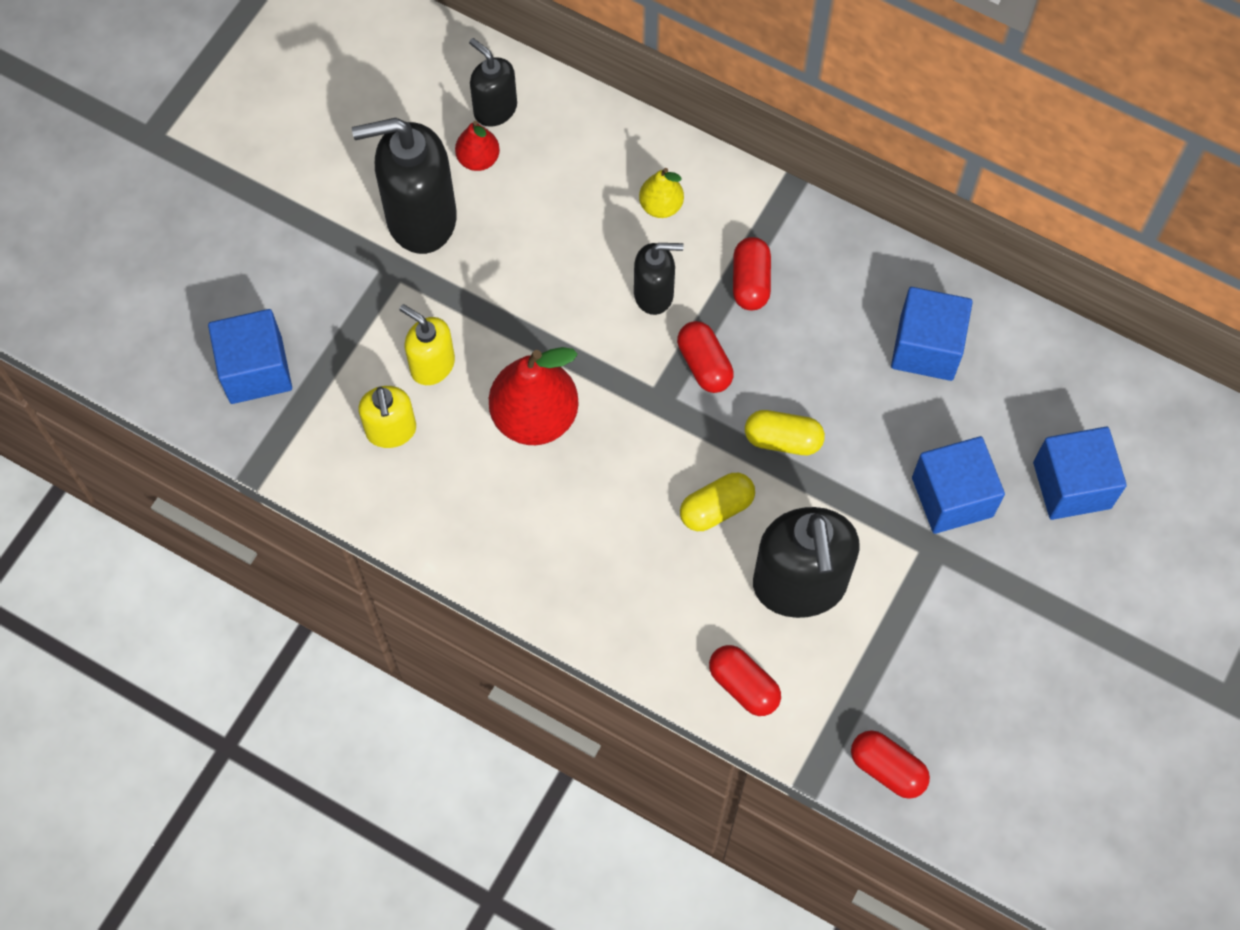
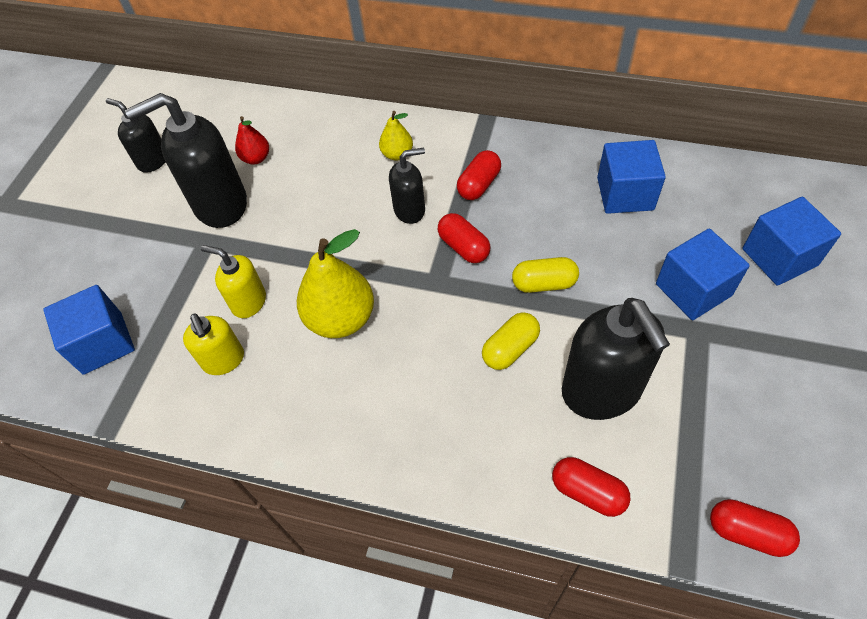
camera: 10 degrees left, 10 degrees down
black soap dispenser [469,38,517,127] -> black soap dispenser moved to [106,98,165,173]
red pear [489,347,579,445] -> yellow pear [297,229,374,338]
red capsule [733,237,771,310] -> red capsule turned 45 degrees clockwise [457,150,501,200]

